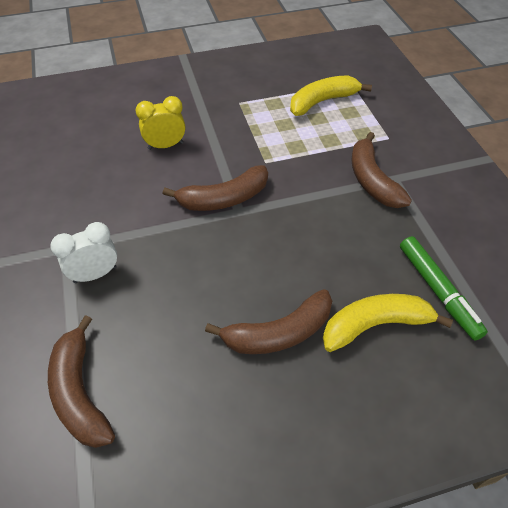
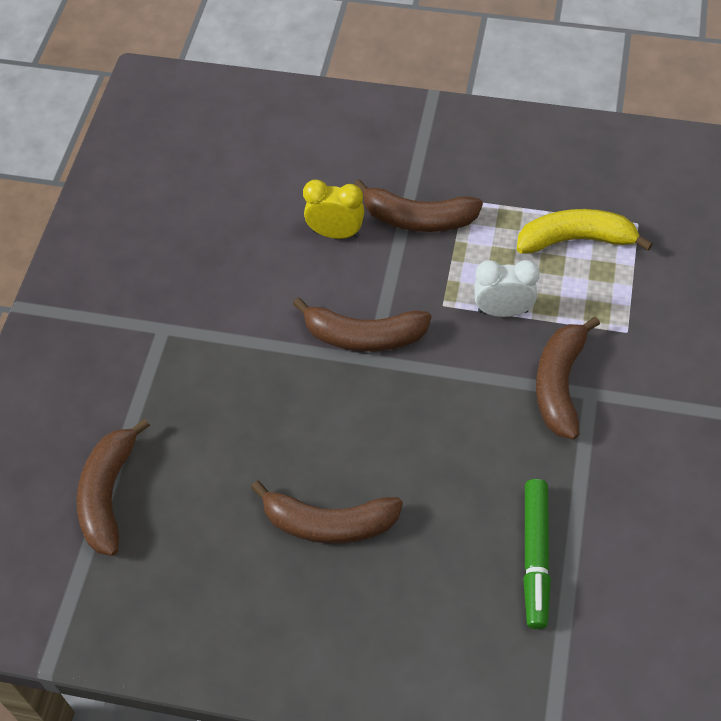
camera: 30 degrees right, 5 degrees up
white clock [50,222,117,283] -> white clock moved to [474,260,540,317]
yellow banana [323,294,453,352] -> none
none -> brown banana [354,179,483,232]

